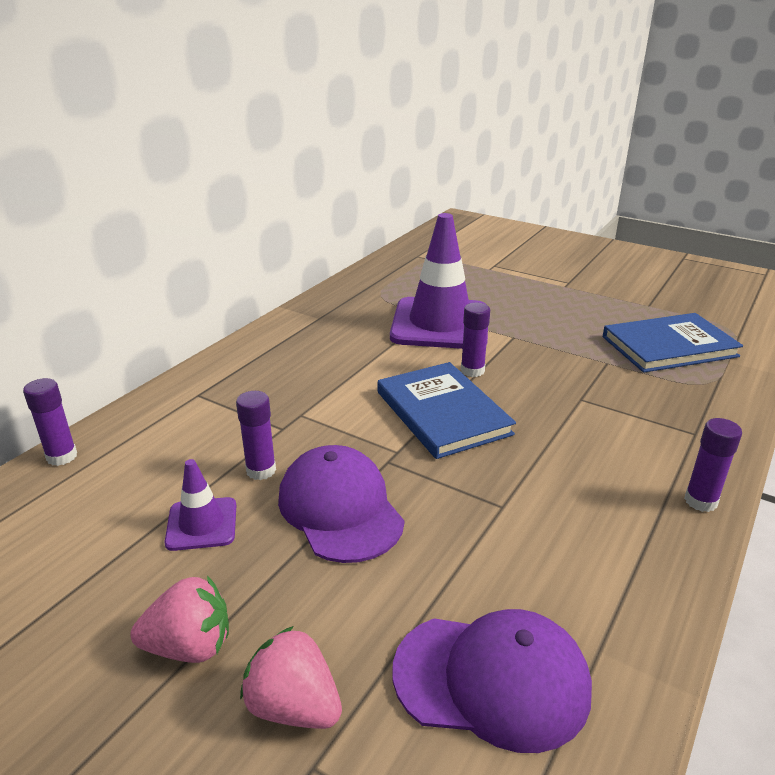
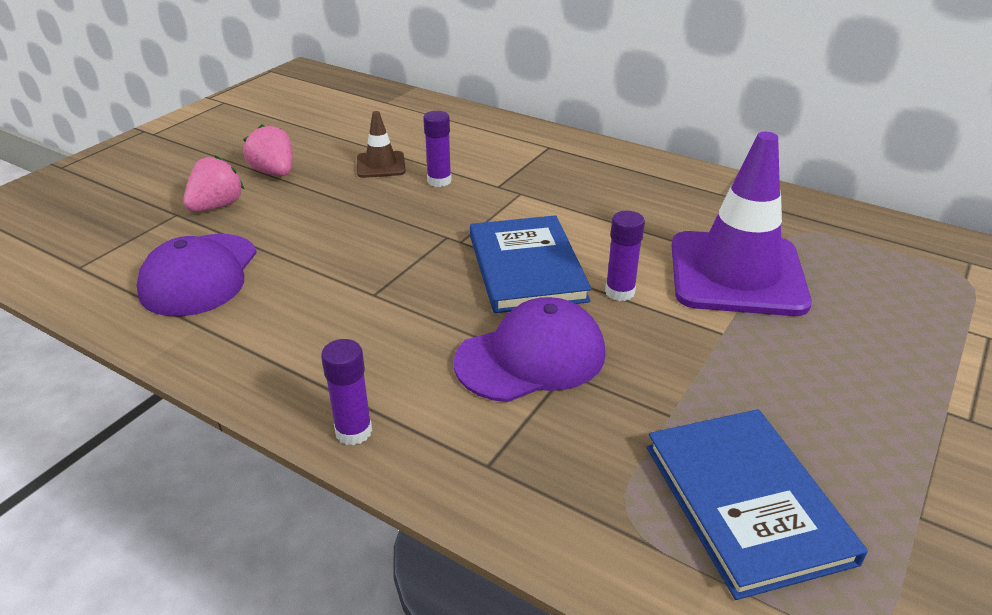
camera: 90 degrees right, 5 degrees up
purple glue stick [23,378,77,466] -> none
pink strawberry [131,576,229,663] -> pink strawberry turned 150 degrees clockwise [243,124,293,176]
purple traffic cone [165,459,236,551] -> brown traffic cone [357,111,406,178]
purple cap [278,445,405,563] -> purple cap moved to [454,297,605,402]
blue book [378,362,516,459] -> blue book turned 75 degrees counterclockwise [470,215,592,313]

